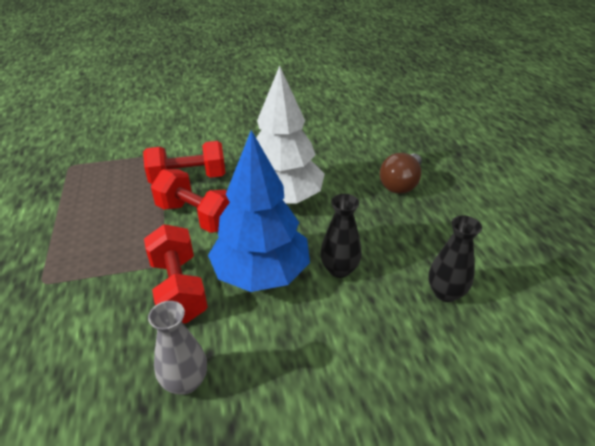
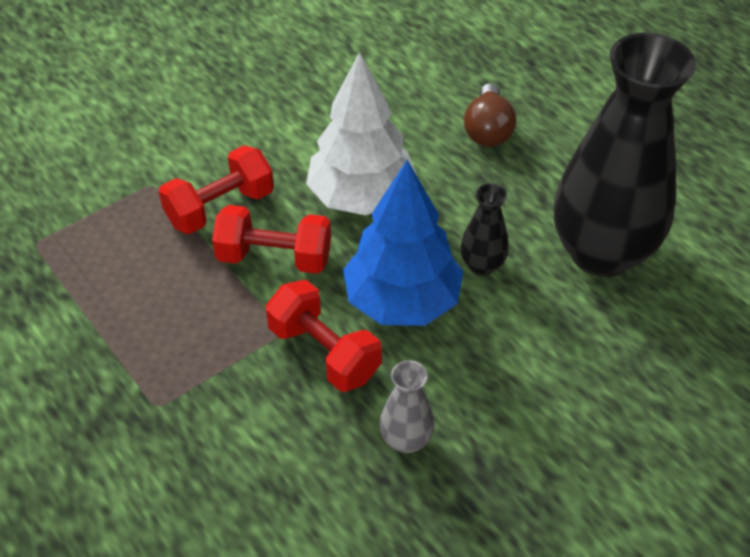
camera: 25 degrees left, 10 degrees up
black vase [428,215,482,302] -> black vase [554,33,696,277], size x2.41

